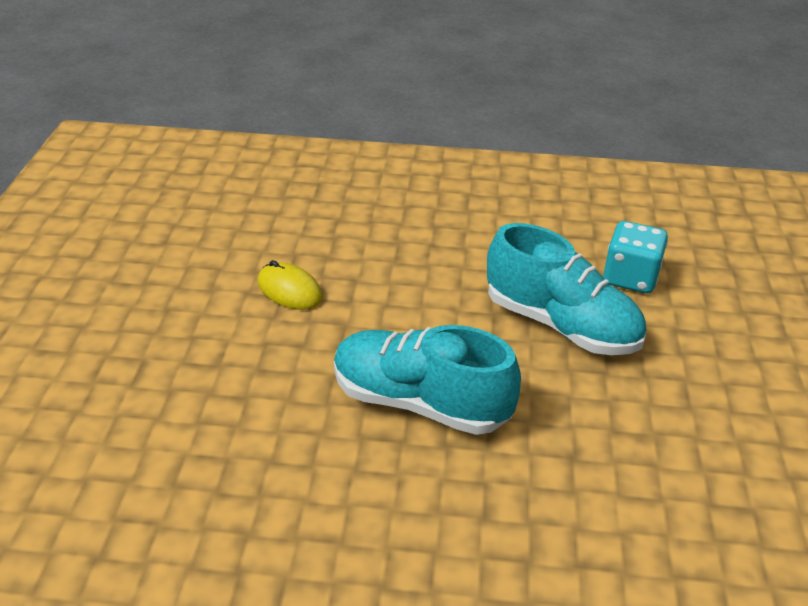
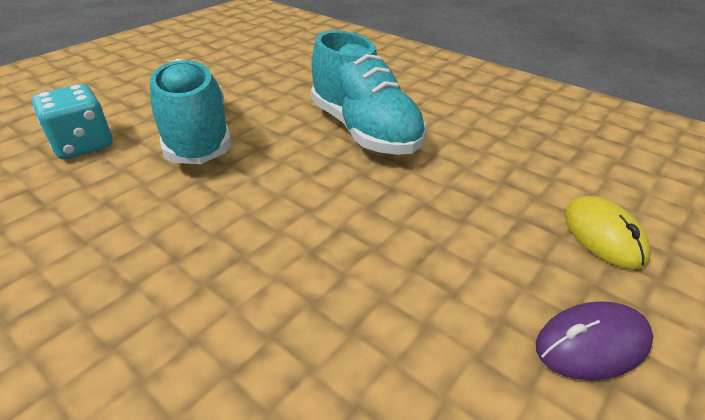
camera: 145 degrees left, 0 degrees up
yellow mouse [258,260,323,310] -> yellow mouse moved to [564,196,651,269]
none -> purple mouse [536,301,653,380]

